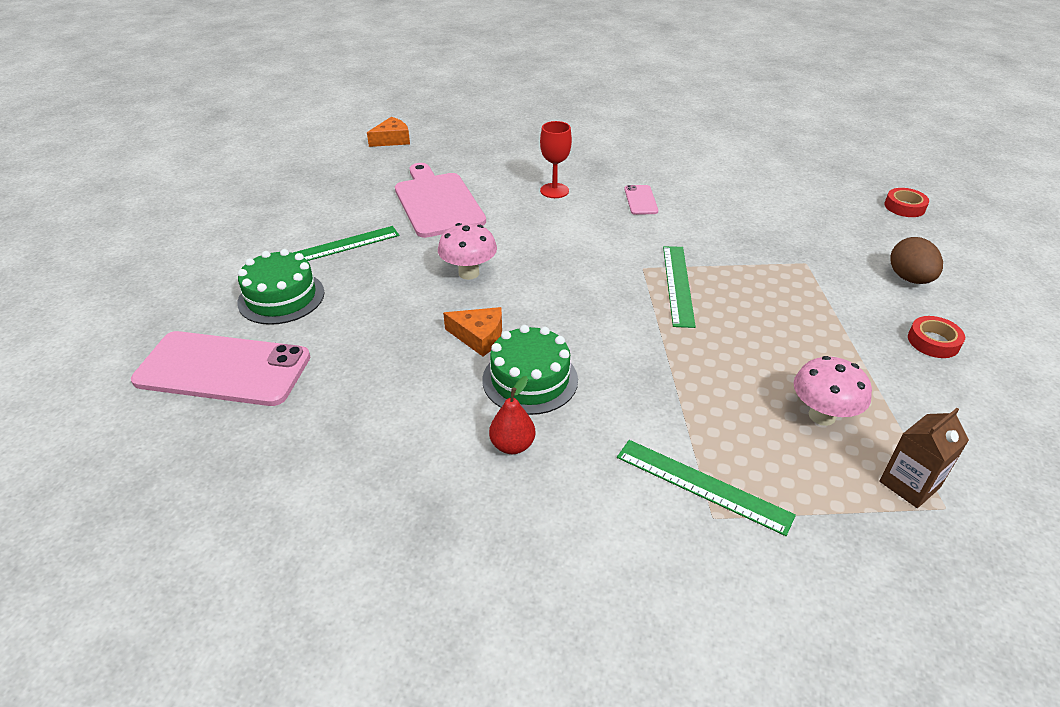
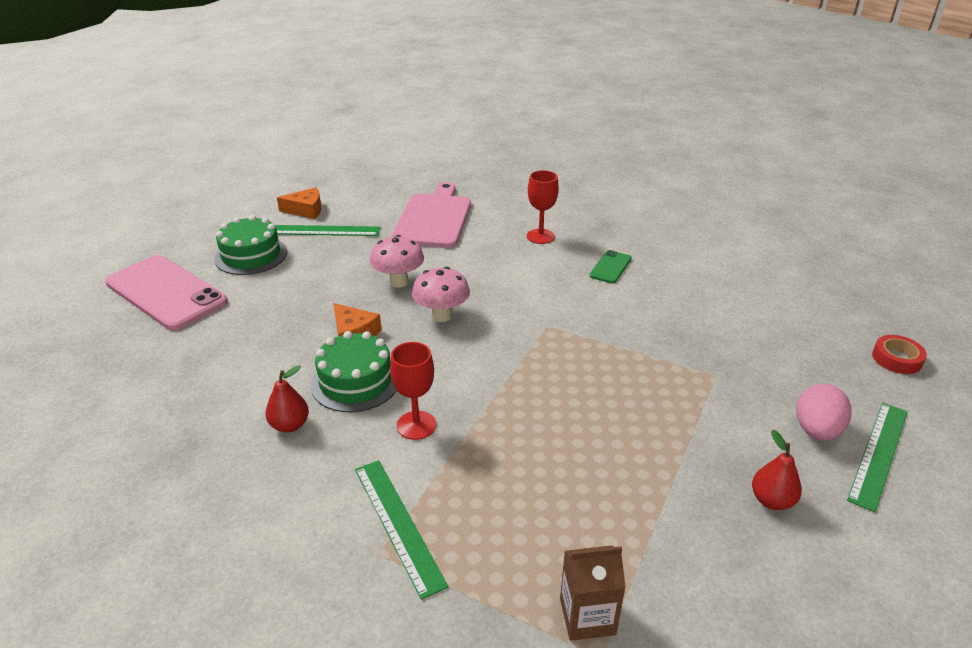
camera: 30 degrees right, 5 degrees down
orange cheese [367,117,410,147] -> orange cheese moved to [277,187,322,219]
pink phone [624,185,658,215] -> green phone [590,250,632,284]
green ruler [663,246,696,328] -> green ruler moved to [847,403,908,512]
pink mushroom [794,356,872,426] -> pink mushroom moved to [412,267,470,322]
brown egg [891,237,943,284] -> pink egg [796,384,852,441]
red tape [908,316,965,358] -> red pear [752,430,802,510]
none -> red goblet [390,342,436,440]

